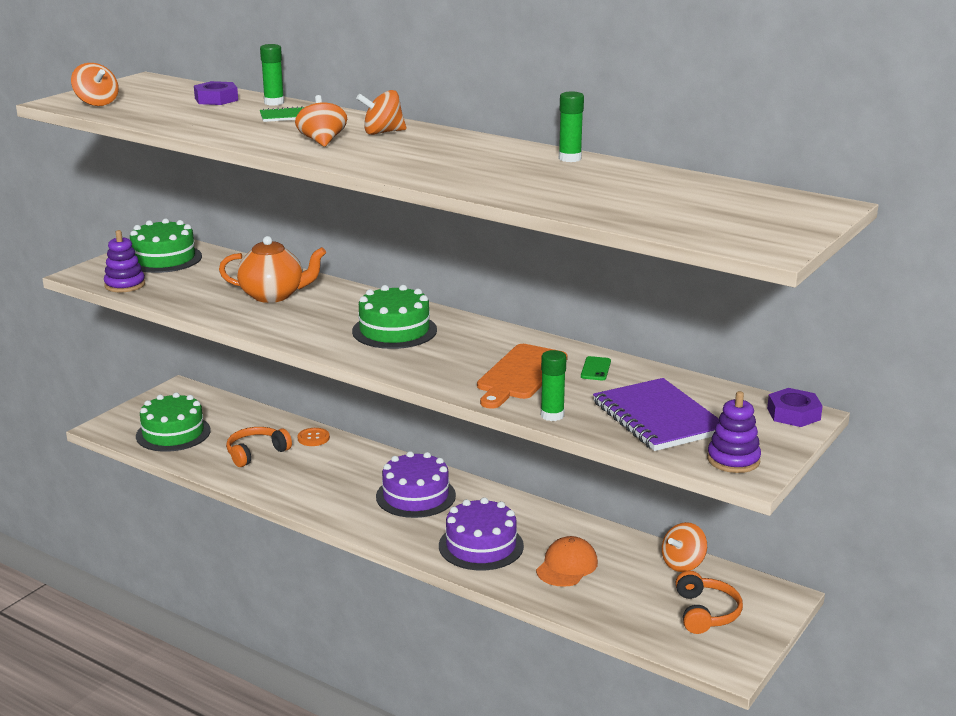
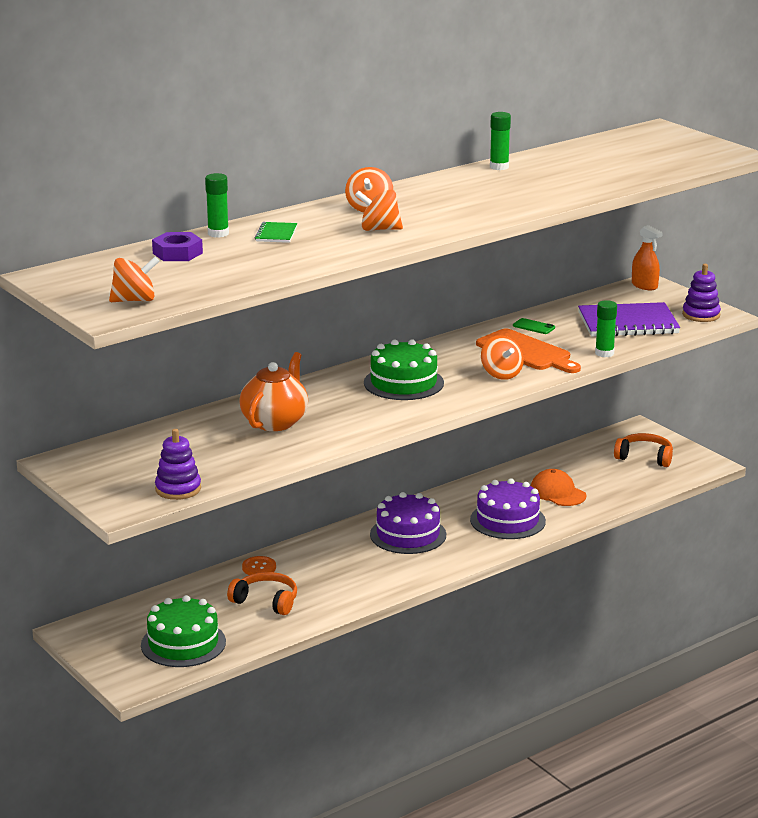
camera: 70 degrees left, 0 degrees up
green cake [130,218,202,273] -> none
orange headphones [226,427,292,467] -> orange headphones turned 135 degrees clockwise [227,572,297,615]
orange spinning top [662,522,707,572] -> orange spinning top moved to [481,335,524,380]
purple nut [767,388,823,427] -> orange spray bottle [632,225,663,290]

